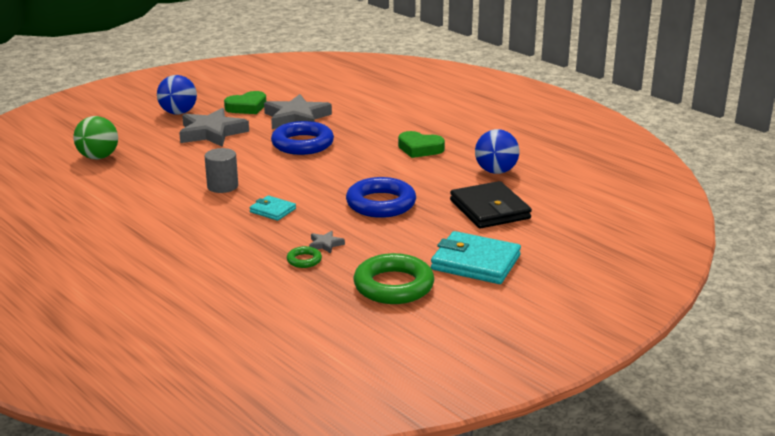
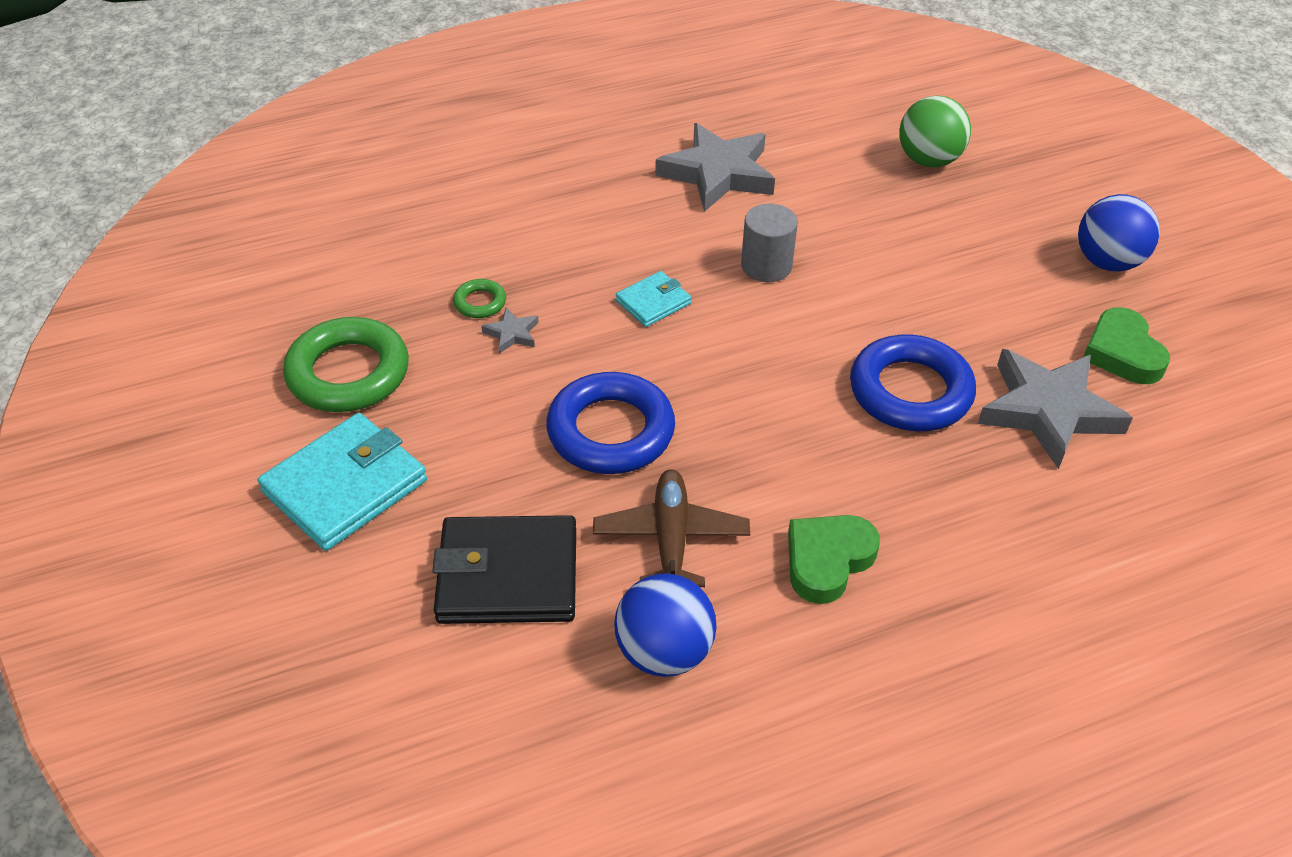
camera: 110 degrees right, 20 degrees up
grey star [179,108,249,147] -> grey star moved to [655,123,775,212]
none -> brown plane [593,469,750,587]

